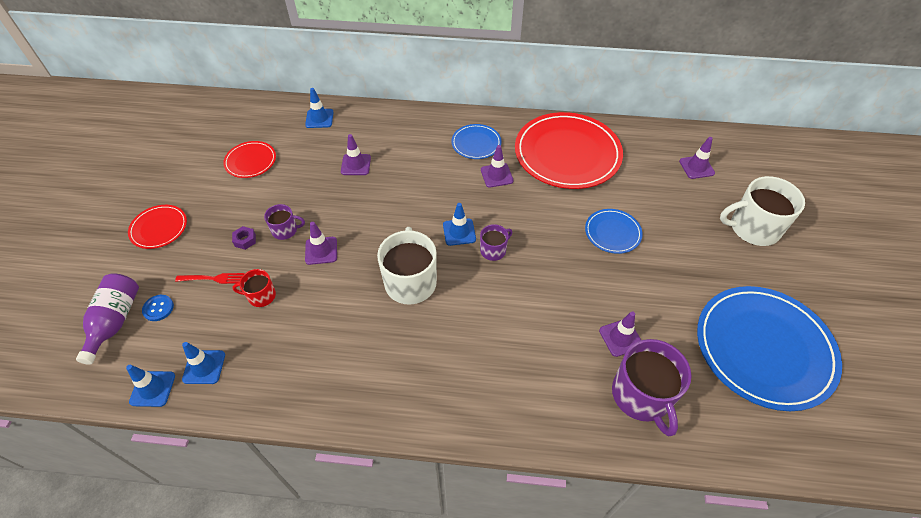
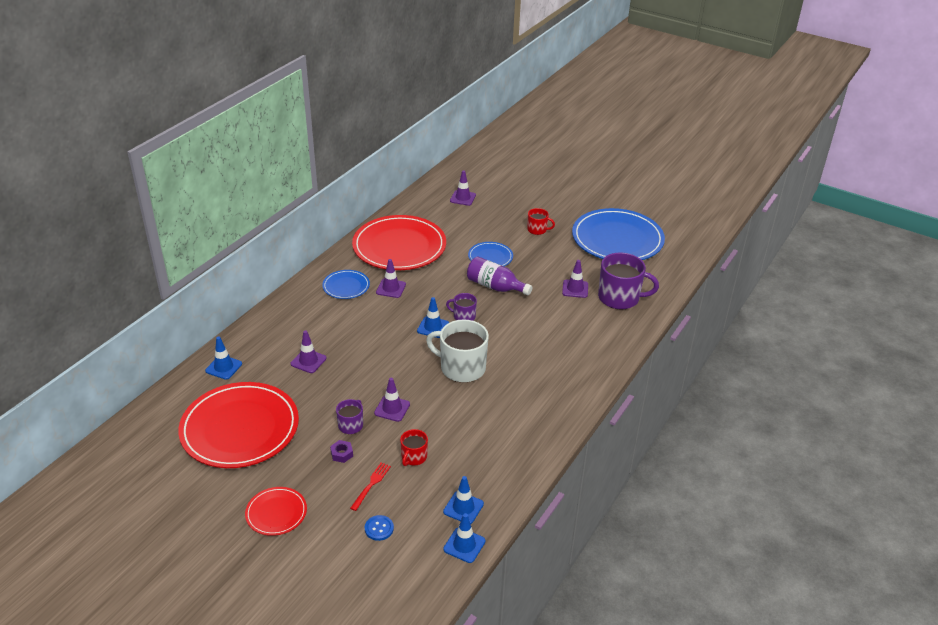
camera: 65 degrees left, 15 degrees down
purple bottle [76,273,139,365] -> purple bottle moved to [467,256,532,295]
red plate [223,141,276,178] -> red plate [178,382,299,468], size x2.10
purple mug [480,224,512,261] -> purple mug turned 60 degrees counterclockwise [446,293,477,321]
white mug [720,176,805,246] -> none
none -> red mug [527,208,555,235]

